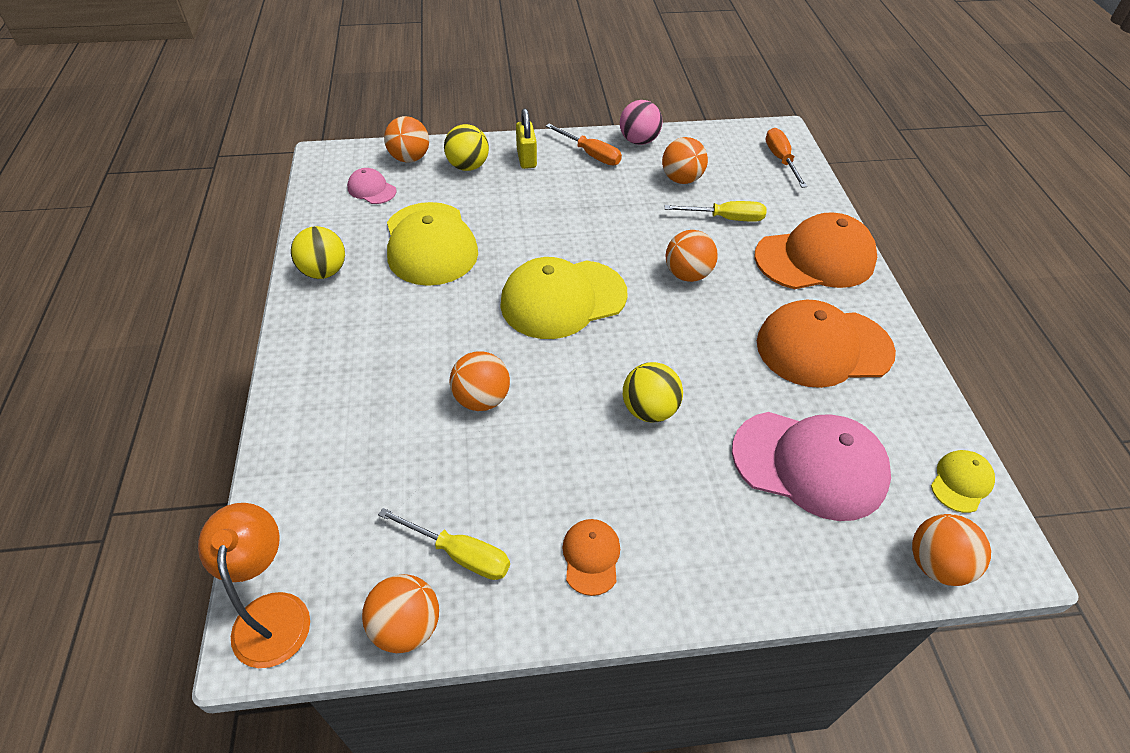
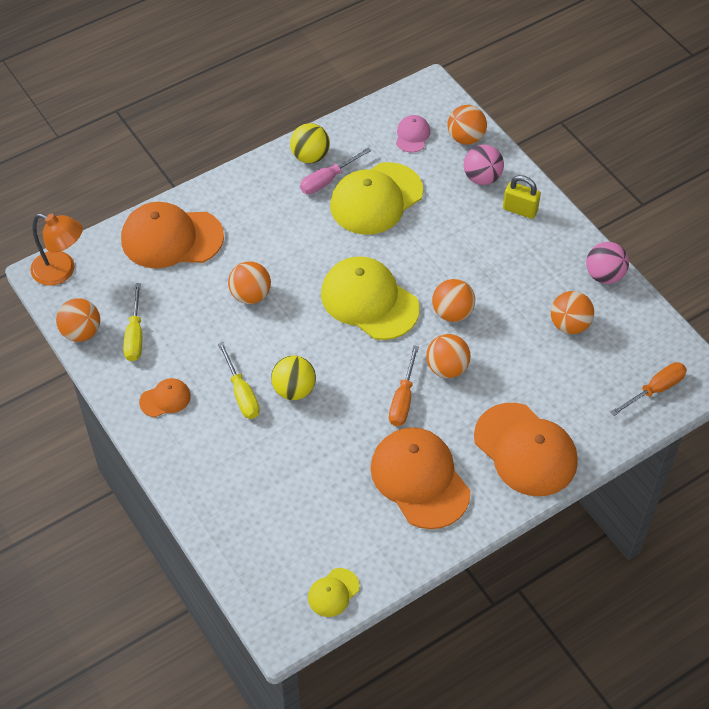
camera: 65 degrees right, 5 degrees up
orange lamp [198,503,310,668] -> orange lamp turned 60 degrees clockwise [30,213,83,286]
yellow ball [444,124,489,171] -> pink ball [464,145,504,185]
yellow padlock [516,108,537,169] -> yellow padlock turned 60 degrees clockwise [503,175,541,219]
orange screwdriver [546,124,622,165] -> orange screwdriver moved to [389,345,419,426]
yellow screwdriver [665,201,766,222] -> yellow screwdriver moved to [218,342,260,419]
pink cap [732,412,891,521] -> none
orange ball [912,514,991,586] -> orange ball moved to [432,279,475,322]
yellow cap [931,450,995,513] -> yellow cap turned 120 degrees clockwise [308,568,360,617]
none -> orange cap [121,202,224,268]
none -> pink screwdriver [300,148,371,194]

